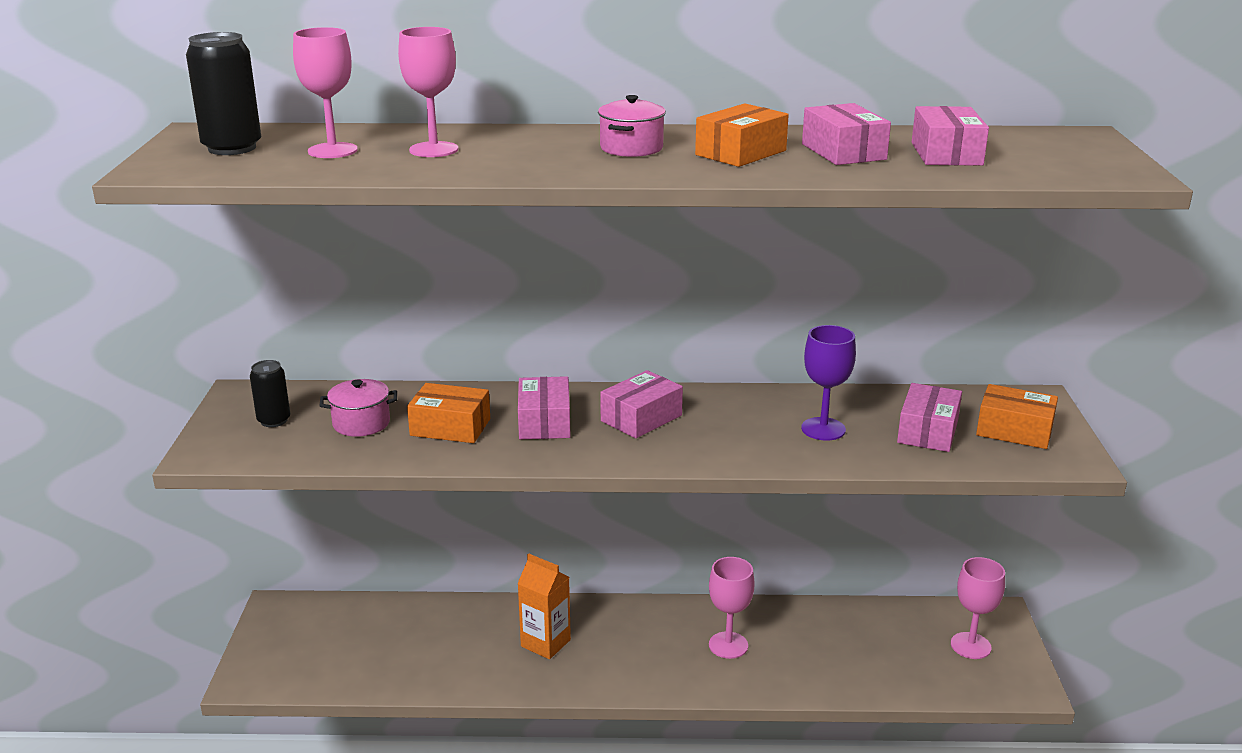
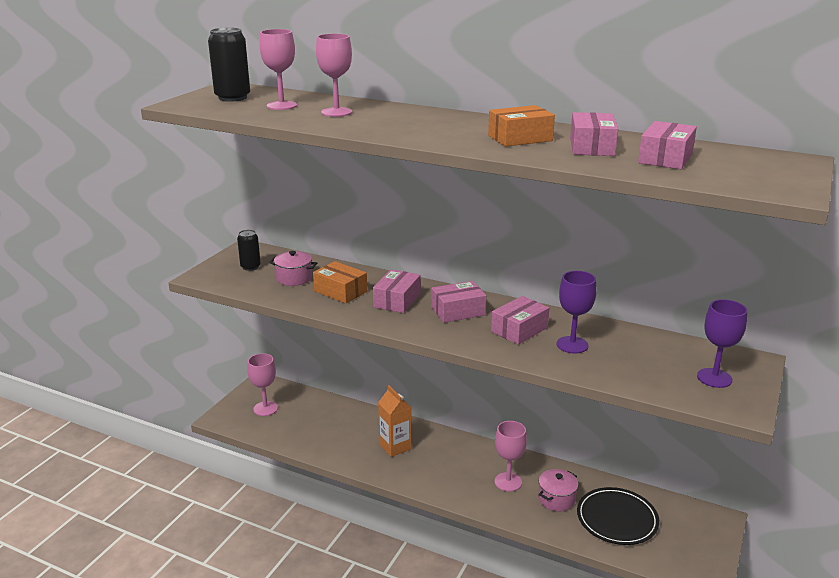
camera: 25 degrees right, 0 degrees up
pink pot [598,95,666,157] -> pink pot moved to [538,469,578,511]
pink box [897,383,962,452] -> pink box moved to [491,296,549,345]
pink goblet [951,557,1005,659] -> pink goblet moved to [247,353,278,416]
orange box [976,384,1058,449] -> purple goblet [697,299,747,388]
none -> black plate [577,487,659,545]

